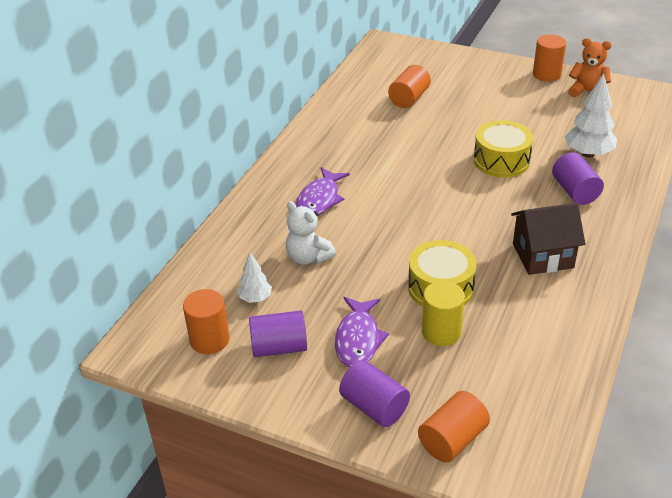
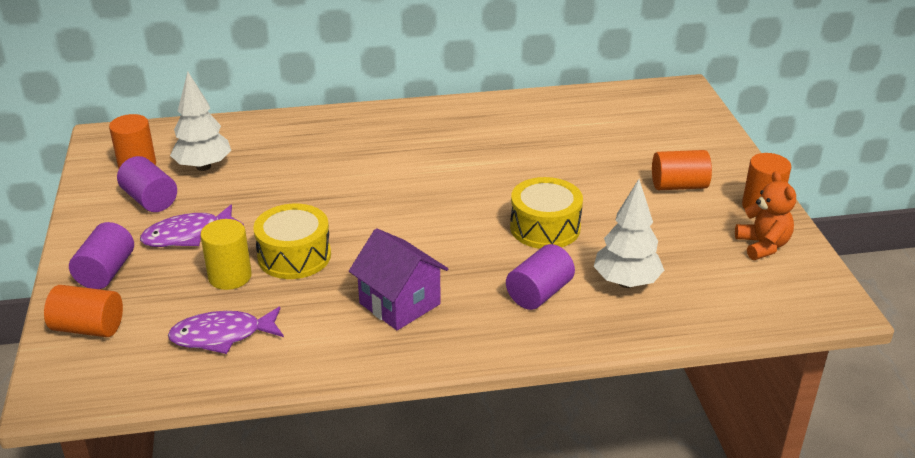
camera: 55 degrees right, 5 degrees down
white tree [237,252,272,303] -> white tree [170,72,231,171], size x1.74
white teddy bear [286,201,336,265] -> none
purple fish [296,167,350,216] -> purple fish moved to [168,307,284,354]
orange cylinder [388,65,431,108] -> orange cylinder moved to [652,150,712,190]
brown house [511,203,585,275] -> purple house [349,228,448,330]

